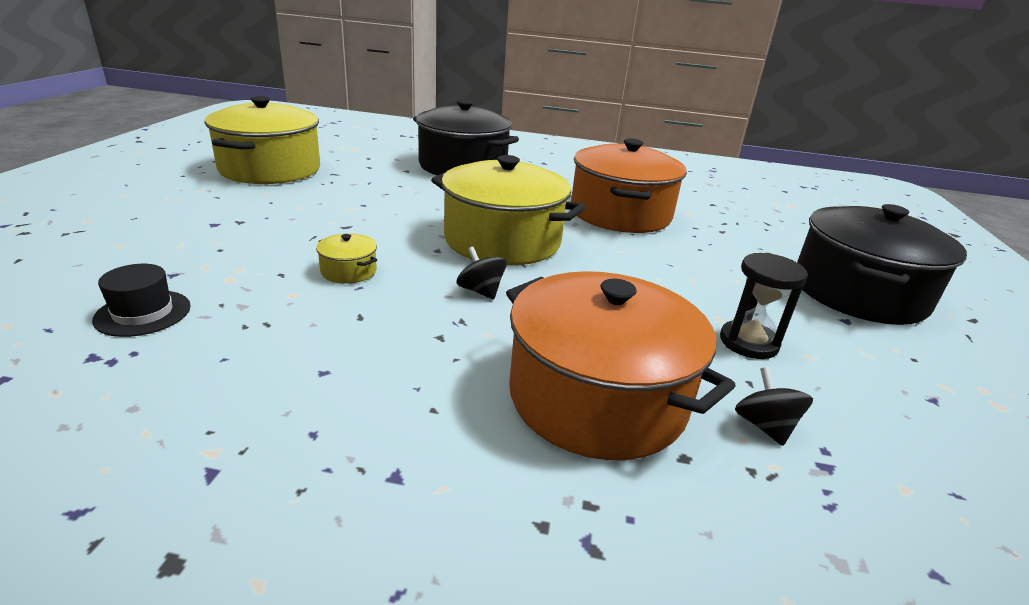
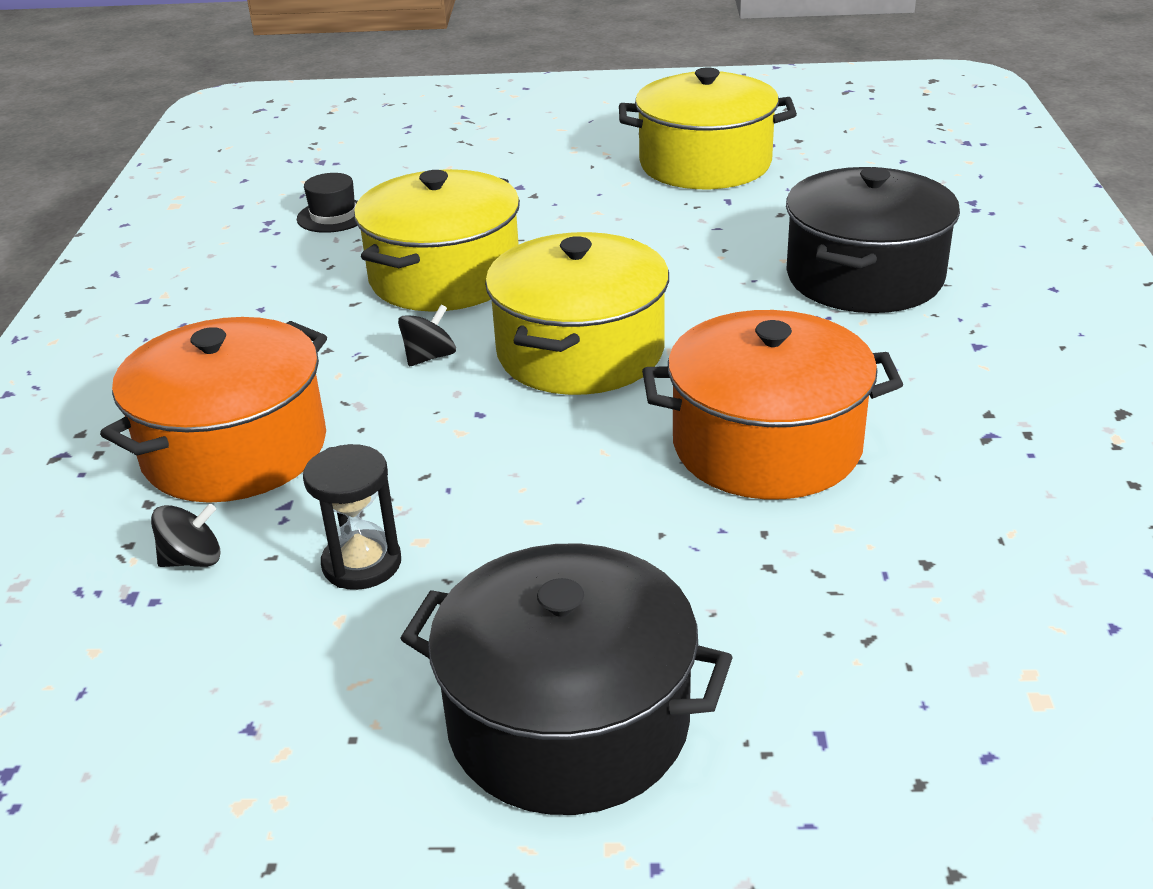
camera: 85 degrees right, 5 degrees up
yellow pot [316,234,377,284] -> yellow pot [354,169,520,312], size x2.49

